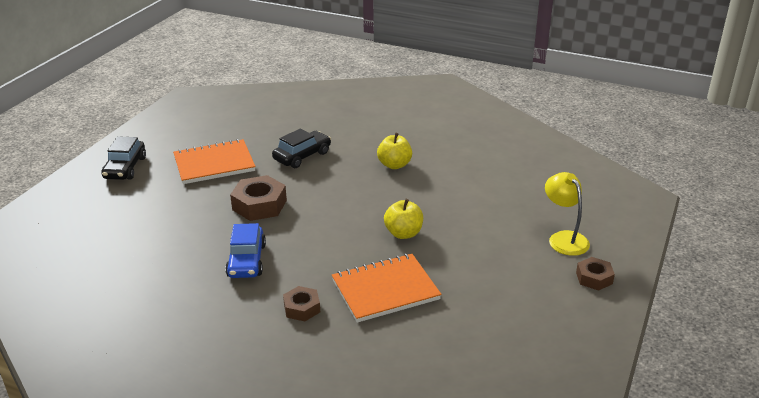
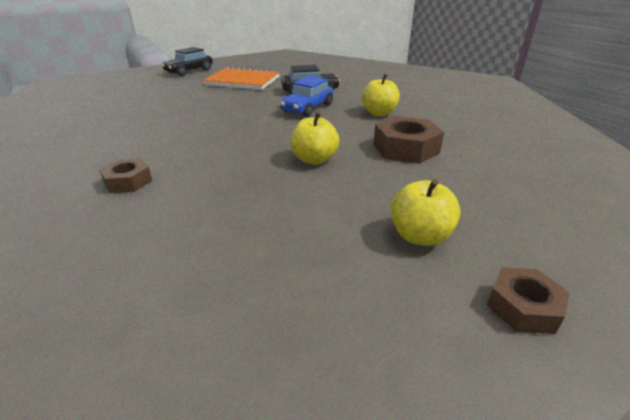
camera: 35 degrees right, 0 degrees up
blue car [225,223,266,278] -> blue car moved to [280,76,333,117]
brown nut [230,175,287,221] -> brown nut moved to [373,116,444,164]
orange notebook [332,254,442,323] -> none
yellow lamp [545,172,590,256] -> none
none -> yellow apple [391,179,461,246]

